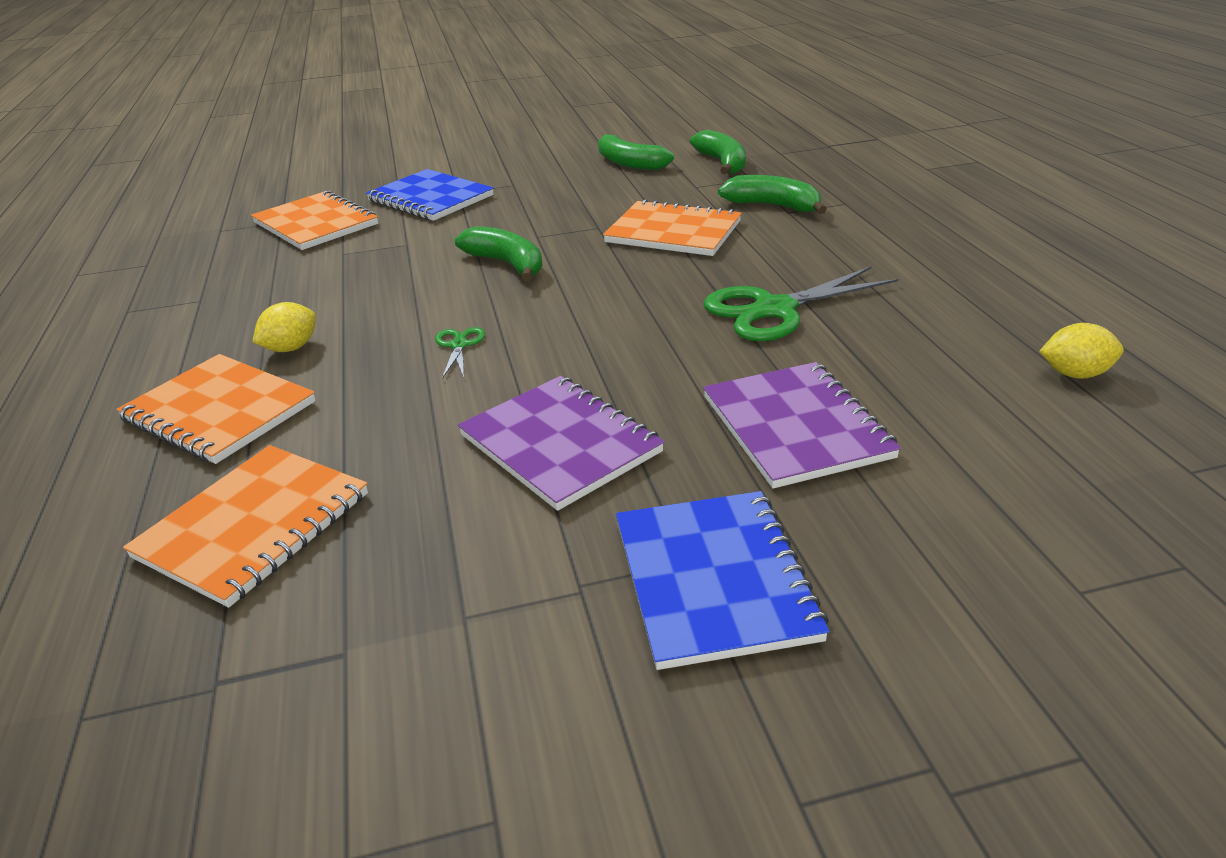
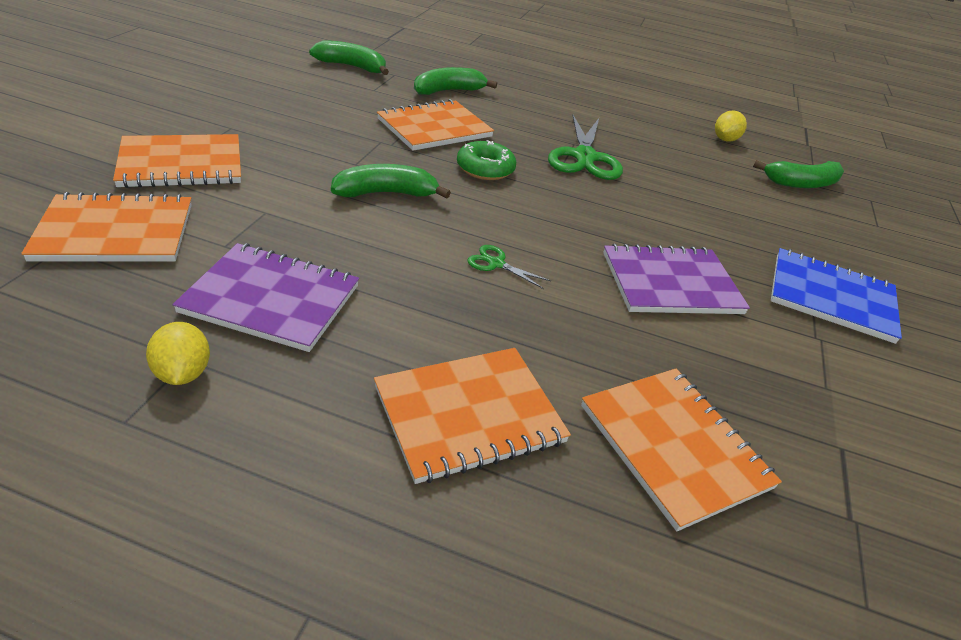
camera: 65 degrees left, 5 degrees up
yellow lemon [252,302,316,352] -> yellow lemon moved to [146,322,210,385]
blue notebook [366,169,494,221] -> orange notebook [113,134,241,188]
green banana [598,134,674,170] -> green banana moved to [753,160,844,188]
purple notebook [703,362,901,489] -> purple notebook moved to [172,243,359,352]
none -> green donut [457,140,516,180]

